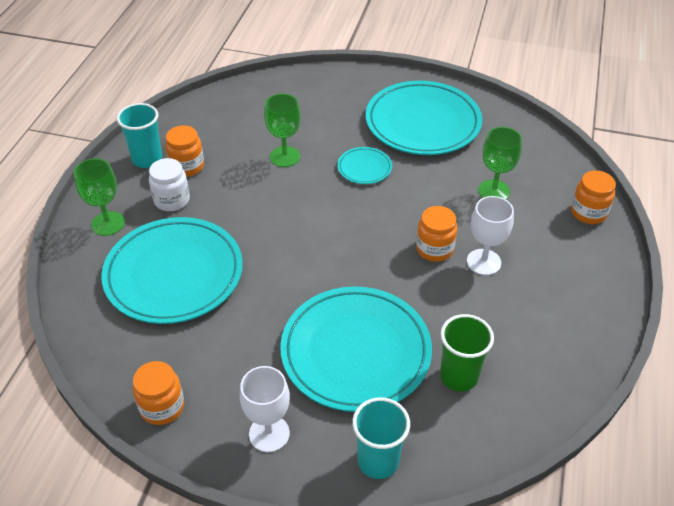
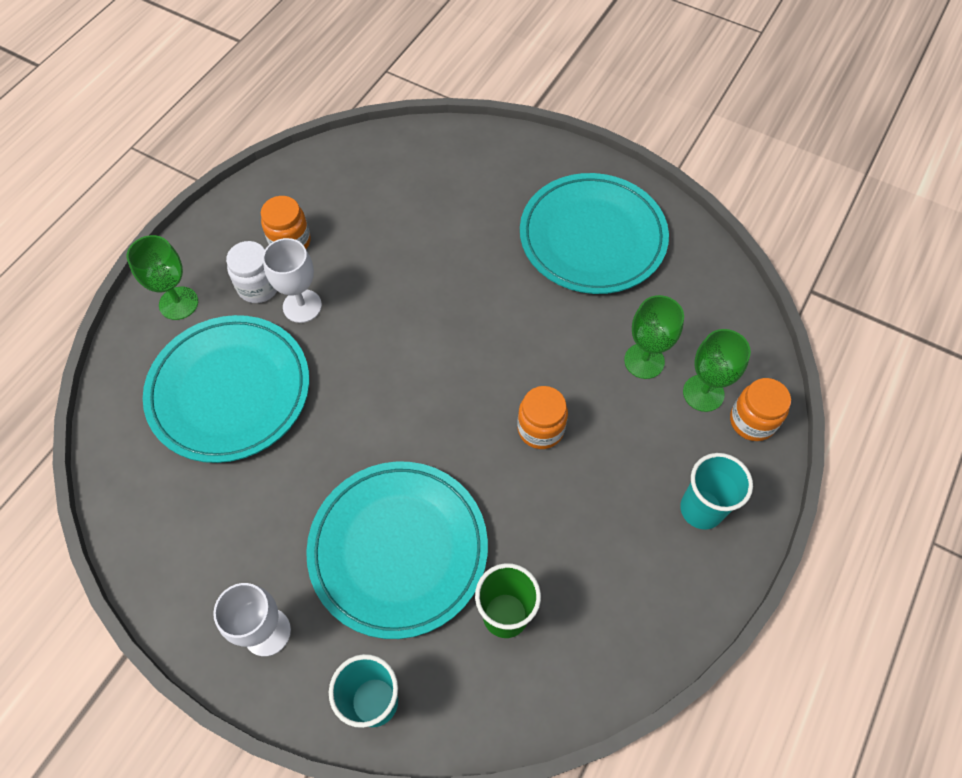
camera: 15 degrees right, 15 degrees up
turquoise cup [117,103,162,168] -> turquoise cup moved to [680,453,753,530]
orange jar [133,361,184,425] -> none
green goblet [264,94,301,167] -> green goblet moved to [683,329,751,412]
turquoise plate [337,147,392,184] -> none
white goblet [467,196,514,275] -> white goblet moved to [262,238,322,323]

